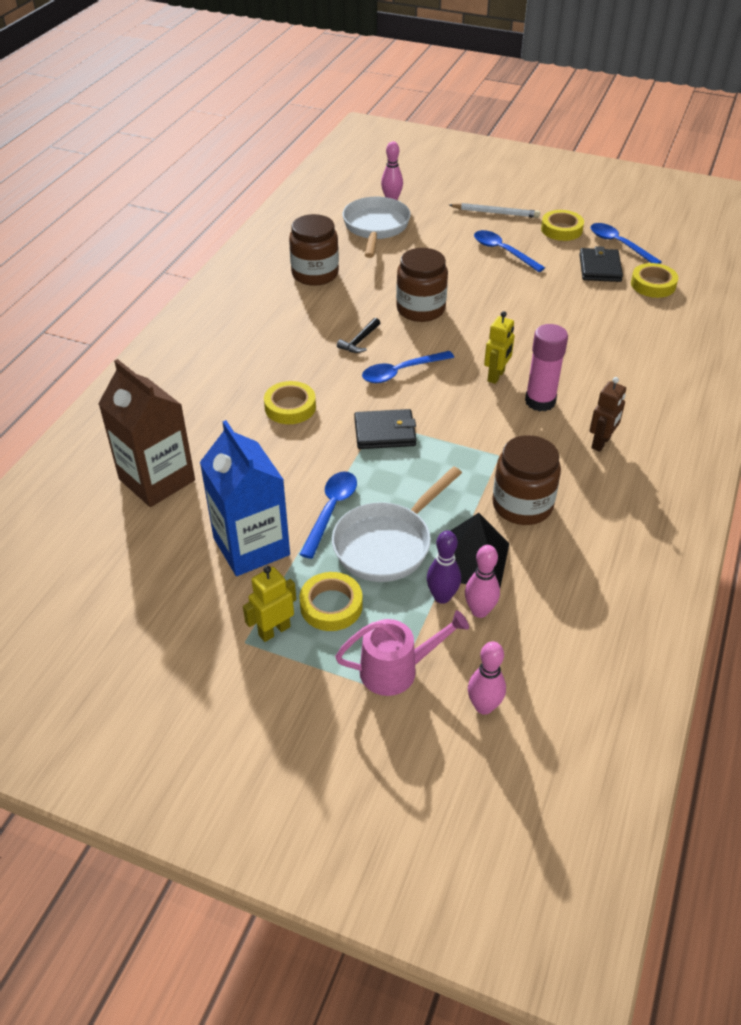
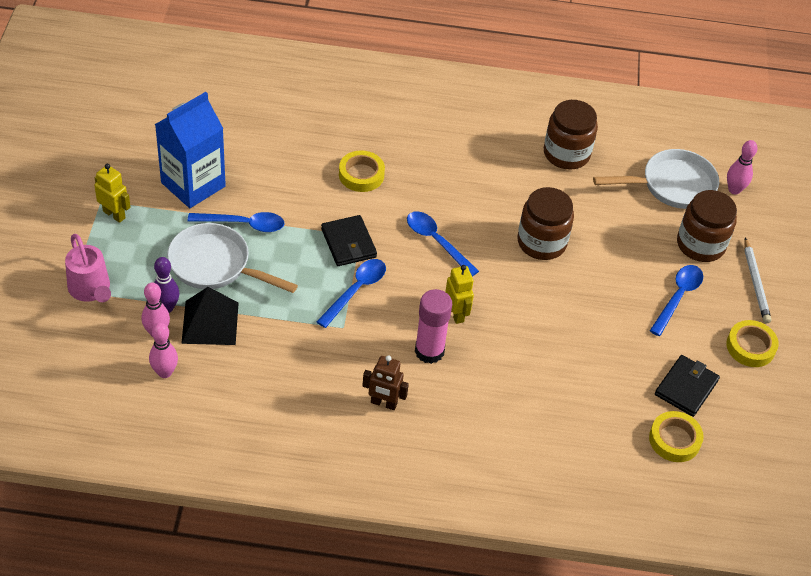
camera: 70 degrees right, 5 degrees up
brown carton [98,359,195,507] -> none
yellow tape [299,572,363,631] -> none
black hammer [337,318,380,353] -> none
pink bowling pin [468,641,506,715] -> pink bowling pin moved to [149,323,178,378]
yellow robot [484,311,515,384] -> yellow robot turned 120 degrees counterclockwise [445,265,474,324]
brown jar [492,435,561,525] -> brown jar moved to [677,190,737,262]
black wallet [579,246,623,282] -> black wallet turned 45 degrees counterclockwise [655,355,720,417]
blue spoon [591,223,662,264] -> blue spoon moved to [317,259,386,328]

